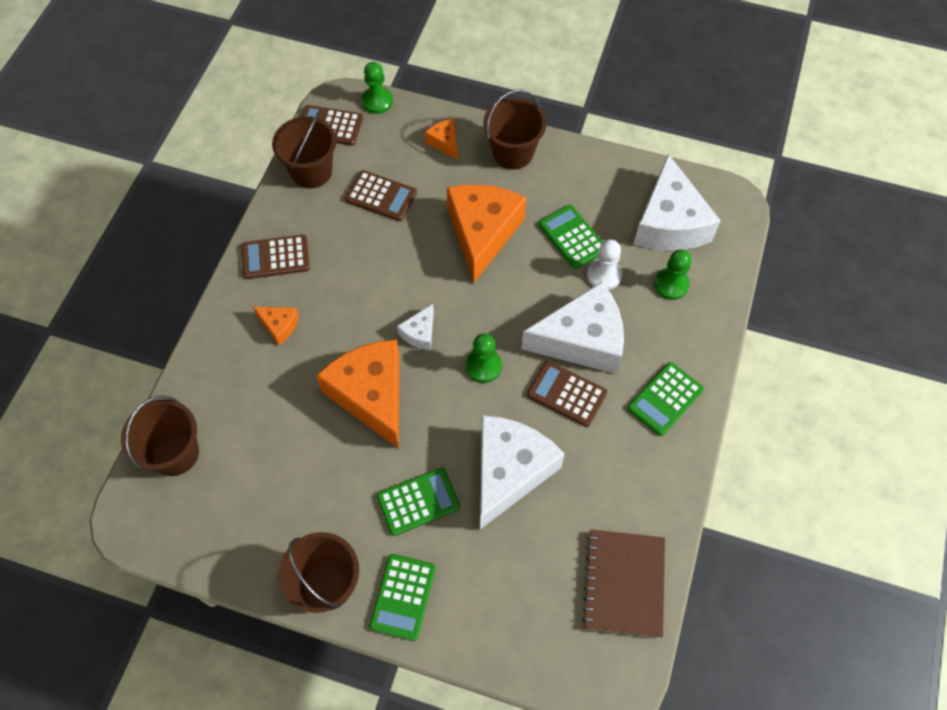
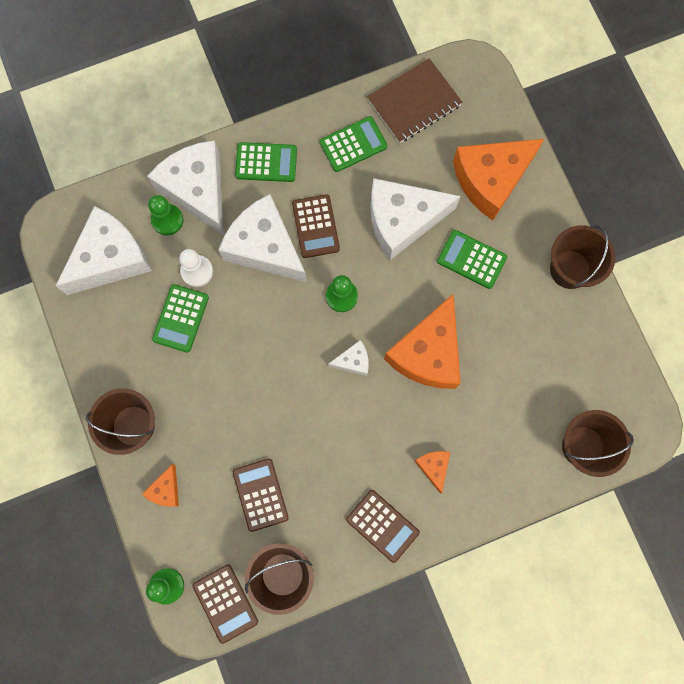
camera: 130 degrees left, 15 degrees up
green calculator [369,554,436,641] -> green calculator moved to [320,116,388,172]
orange cheese [447,184,526,283] -> orange cheese moved to [453,139,544,220]
none -> white cheese [147,140,224,235]

